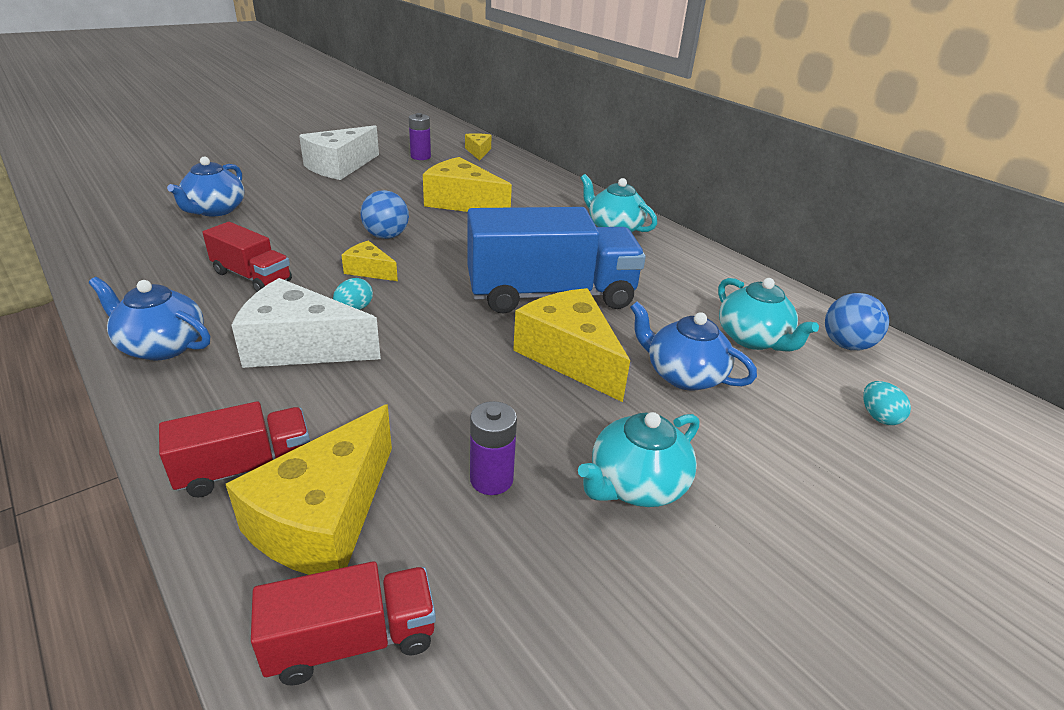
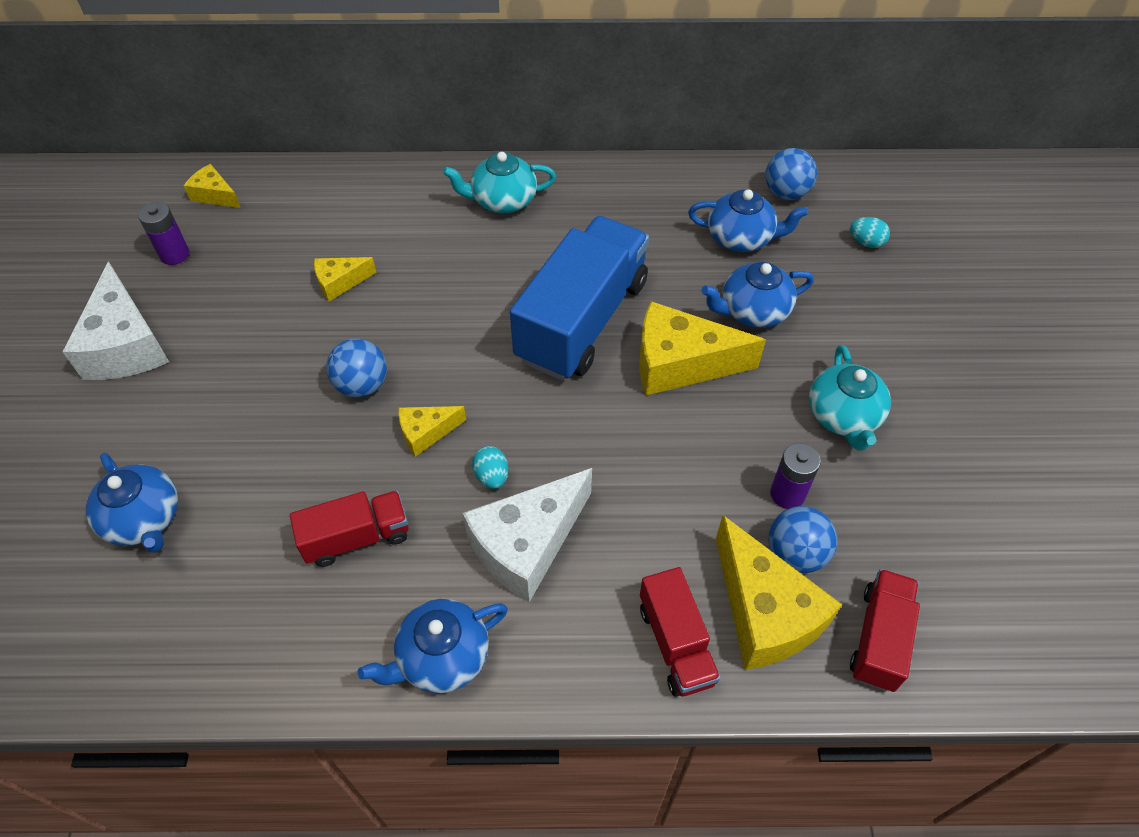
camera: 50 degrees left, 20 degrees up
red truck [159,401,310,498] -> red truck turned 150 degrees clockwise [640,567,721,697]
yellow cheese [423,157,512,212] -> yellow cheese [314,257,377,301], size x0.52
turquoise teapot [718,278,819,351] -> blue teapot [688,189,808,252]
none -> blue ball [768,506,837,573]

